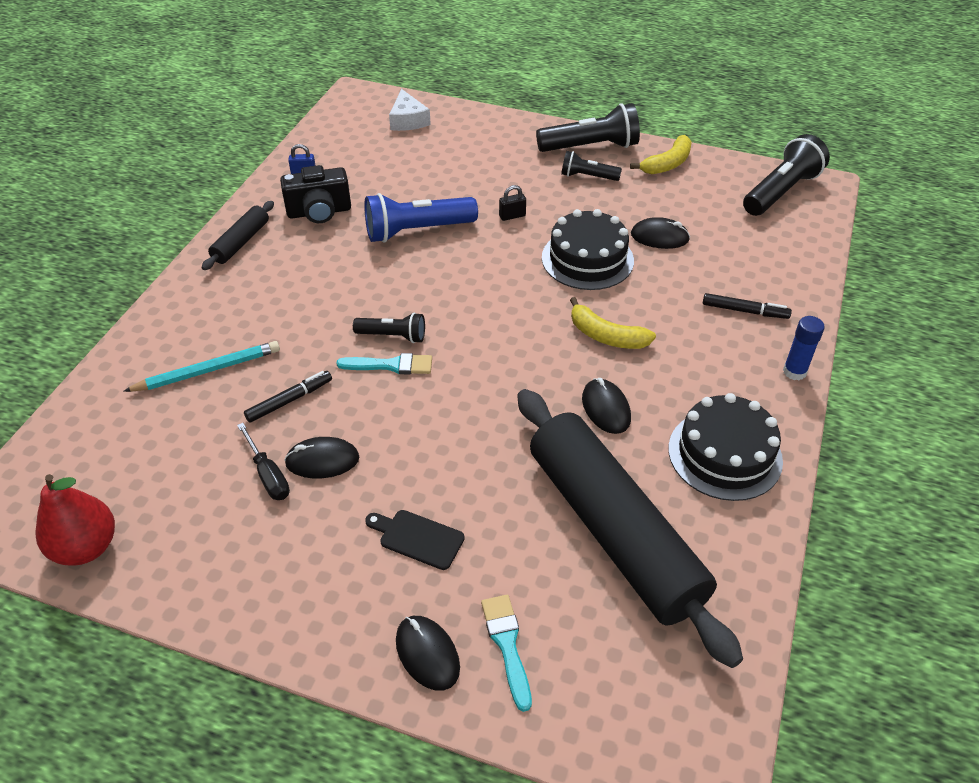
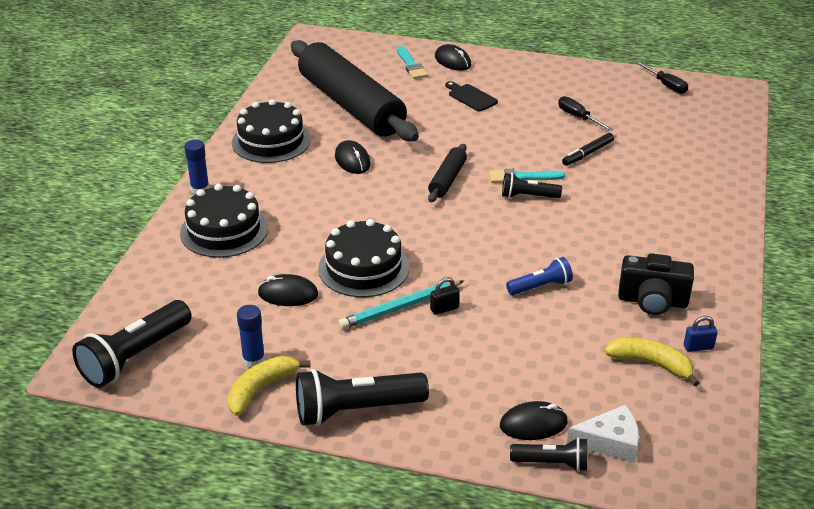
camera: 175 degrees right, 10 degrees down
red pear [35,474,115,566] -> black screwdriver [635,61,688,94]
turquoise pencil [123,341,280,392] -> turquoise pencil moved to [338,280,464,329]
black rolling pin [202,201,274,270] -> black rolling pin moved to [428,144,467,202]
black camera [280,165,351,223] -> black camera turned 150 degrees counterclockwise [618,253,694,315]
black mouse [284,437,359,478] -> black mouse moved to [500,401,568,440]
blue flashlight [364,193,478,243] -> blue flashlight [506,257,573,295], size x0.57
black cutting board [365,510,465,570] -> black cutting board turned 150 degrees counterclockwise [445,81,498,112]
white cheese [389,89,431,131] -> white cheese turned 105 degrees clockwise [567,405,639,463]
black flashlight [561,151,622,181] -> black flashlight moved to [510,437,587,472]
yellow banana [570,297,656,349] -> yellow banana moved to [604,338,699,387]
black marker [703,293,792,319] -> black cake [180,184,268,258]
none -> blue glue stick [237,305,265,368]

